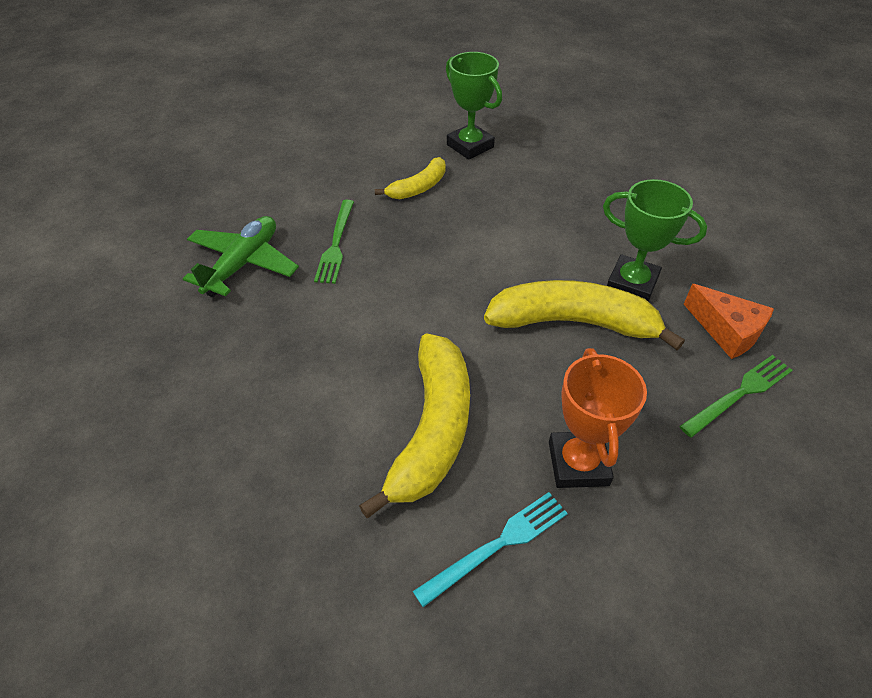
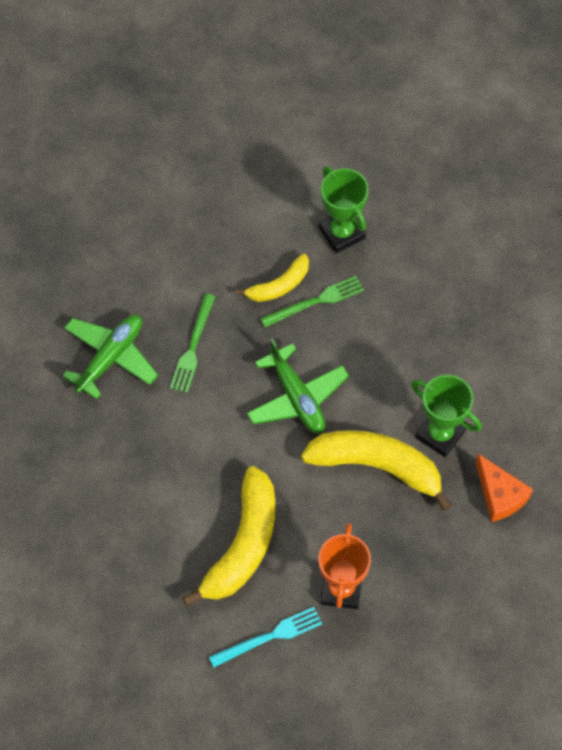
camera: 10 degrees right, 15 degrees up
green fork [679,355,793,438] -> green fork moved to [260,276,364,327]
none -> green plane [247,339,349,433]

